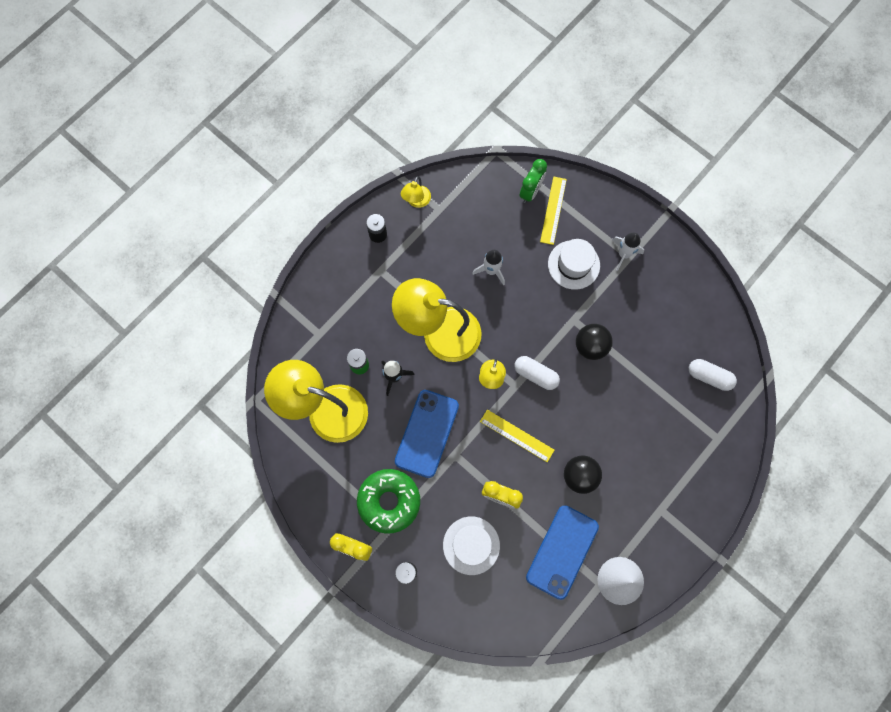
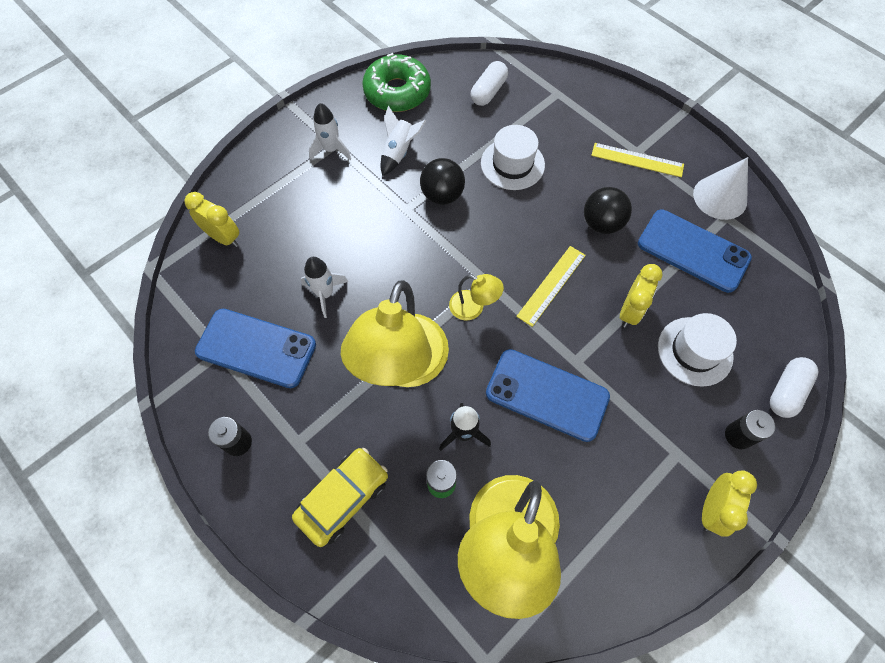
camera: 85 degrees left, 10 degrees down
green donut [357,469,420,534] -> green donut moved to [362,53,431,112]
yellow lamp [401,176,431,208] -> none
white capsule [514,356,560,390] -> white capsule moved to [770,357,818,418]
green clock [519,159,547,203] -> yellow clock [184,192,240,247]
yellow ruler [540,177,567,245] -> yellow ruler moved to [591,143,684,177]
white hat [548,239,600,290] -> white hat moved to [481,125,545,190]
none -> blue phone [195,309,316,388]
none -> yellow car [292,448,388,547]
none -> white rocket [381,105,426,176]

